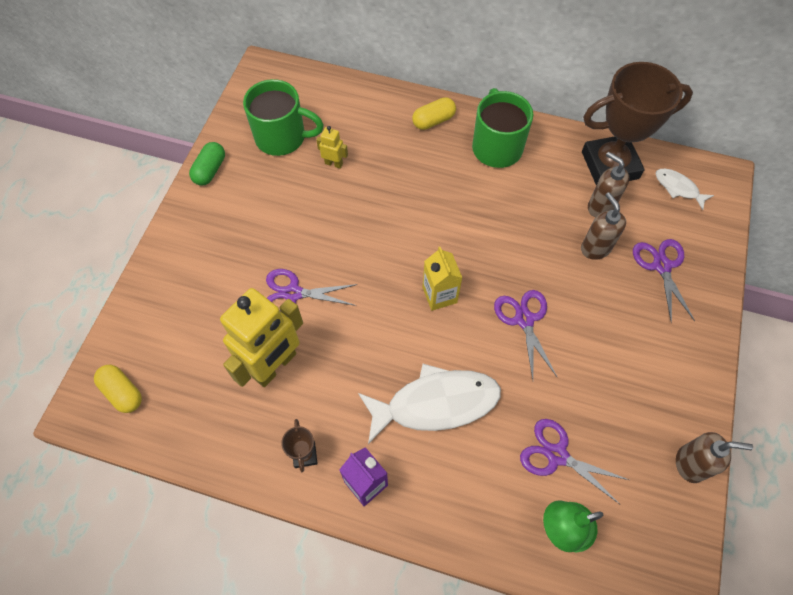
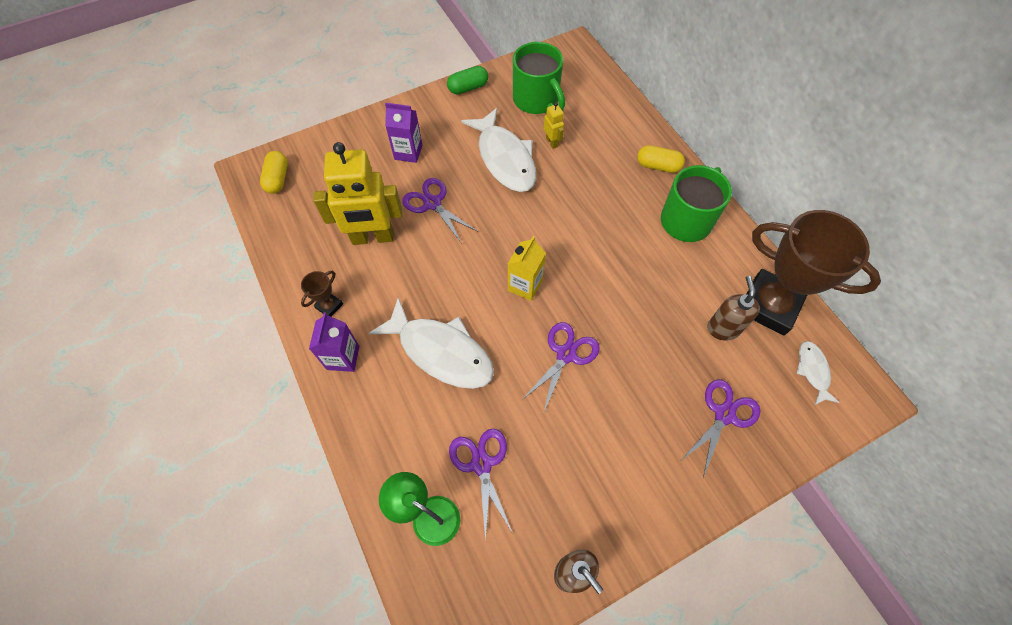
camera: 45 degrees right, 0 degrees up
brown soap dispenser [581,192,626,260] -> none
none -> purple carton [385,103,422,163]
none -> white fish [461,108,536,192]

